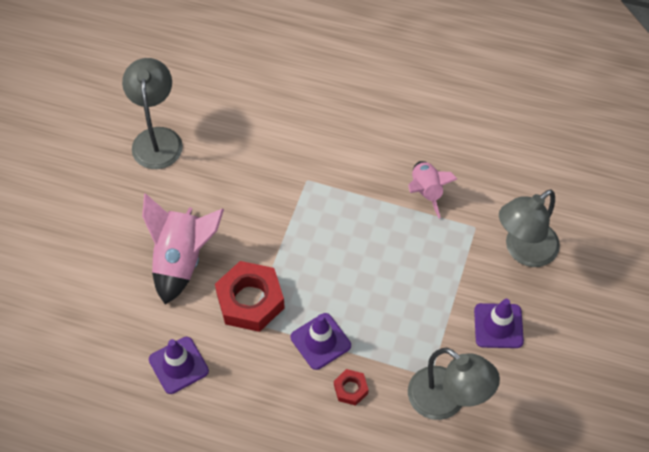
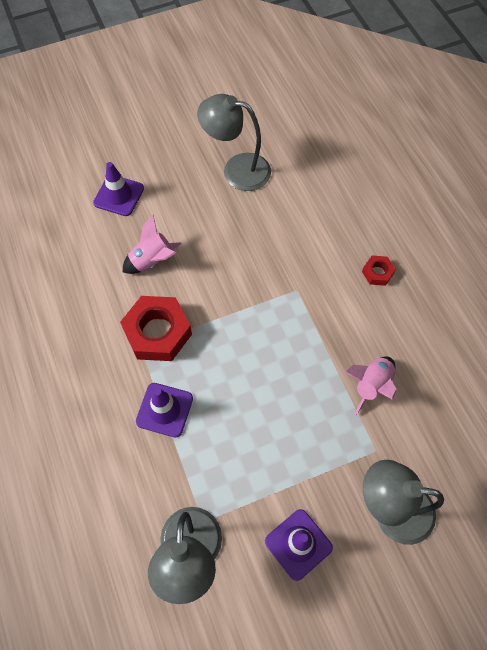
camera: 50 degrees right, 5 degrees up
grey lamp [122,58,183,169] -> grey lamp turned 120 degrees counterclockwise [197,94,271,191]
pink rocket [142,193,224,305] -> pink rocket [123,215,182,274], size x0.63
purple traffic cone [149,337,209,394] -> purple traffic cone moved to [93,162,144,216]
red nut [334,369,369,406] -> red nut moved to [362,255,396,286]

